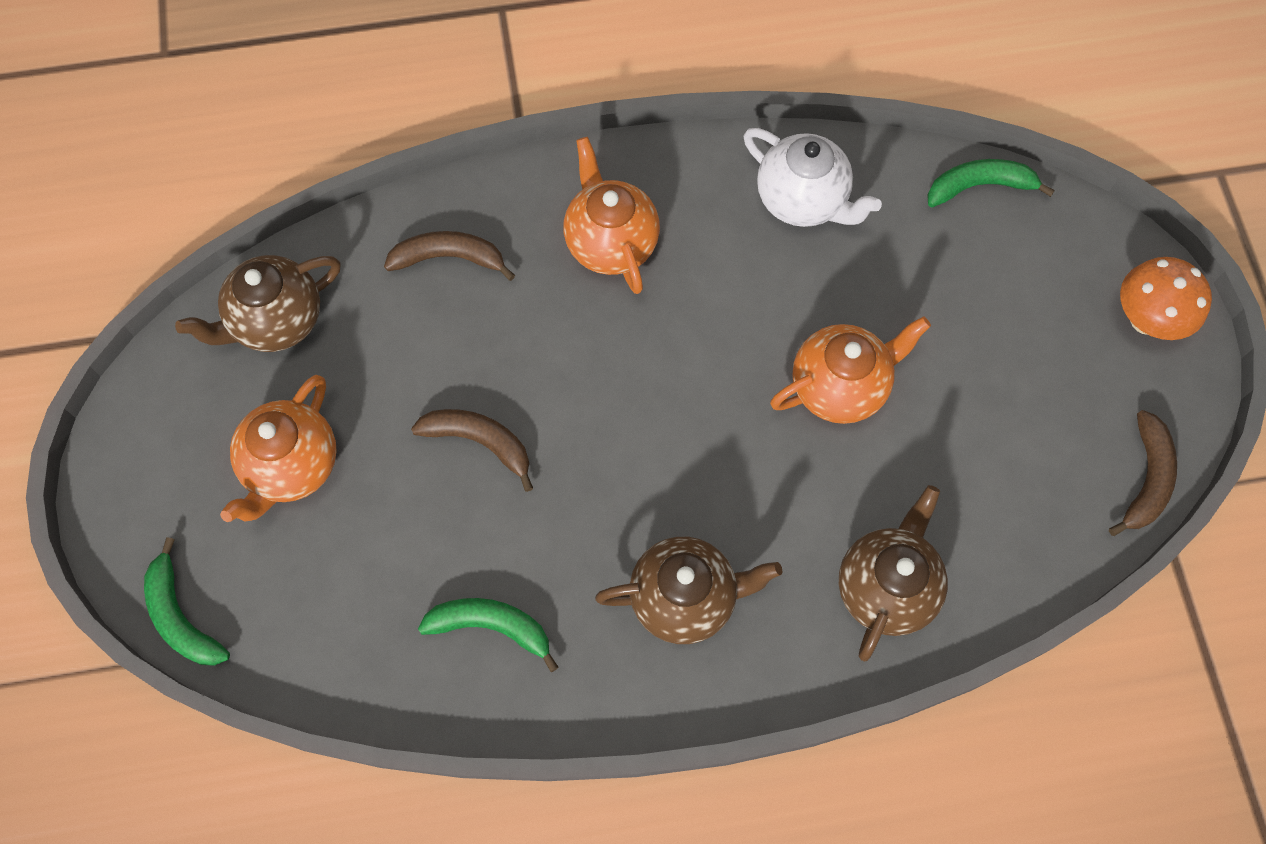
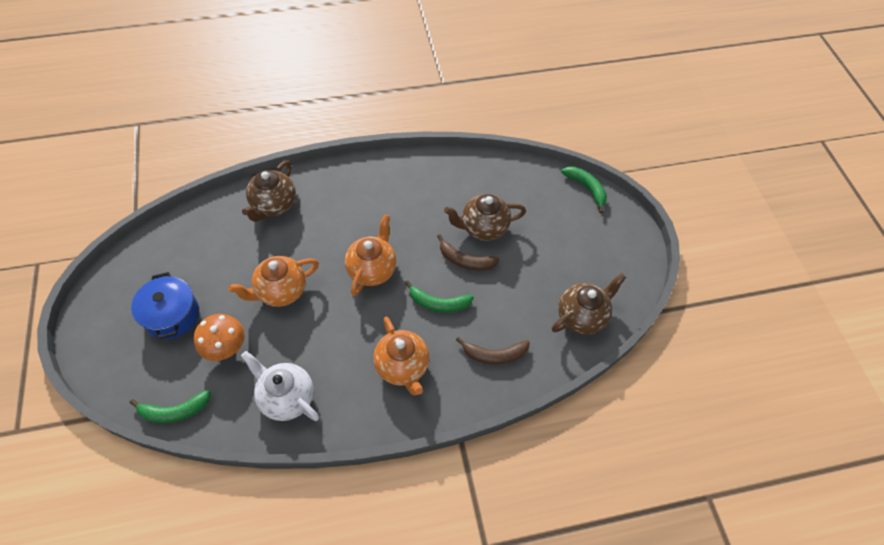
camera: 175 degrees right, 10 degrees down
orange teapot [220,375,337,522] -> orange teapot moved to [345,214,396,296]
green banana [418,598,559,672] -> green banana moved to [405,280,474,312]
brown teapot [595,537,783,644] -> brown teapot moved to [444,194,526,241]
brown banana [1109,410,1177,536] -> none
orange mushroom [1120,257,1212,340] -> orange mushroom moved to [194,314,245,361]
none -> blue pot [131,272,199,339]

